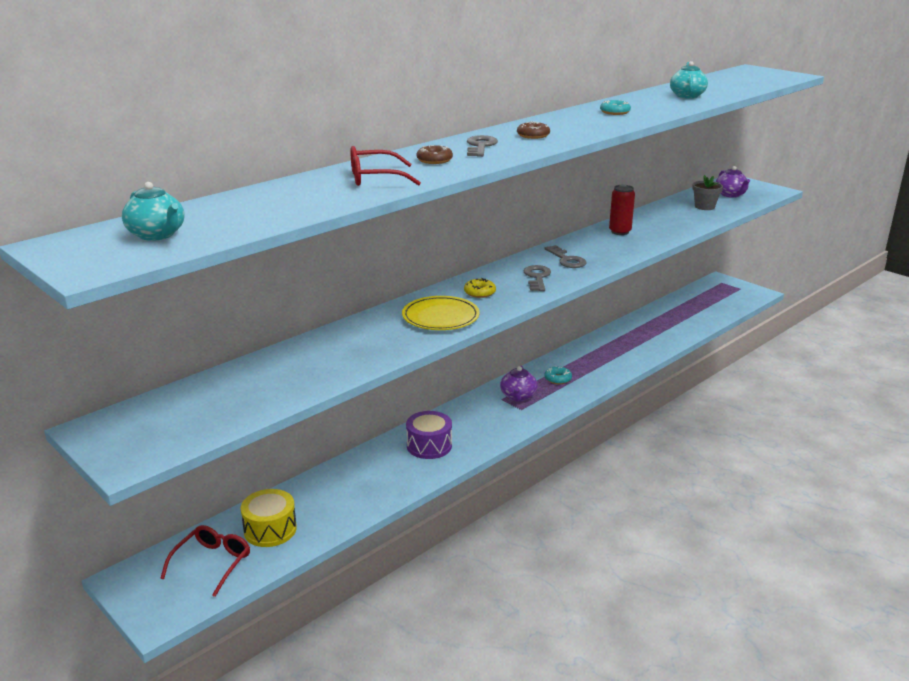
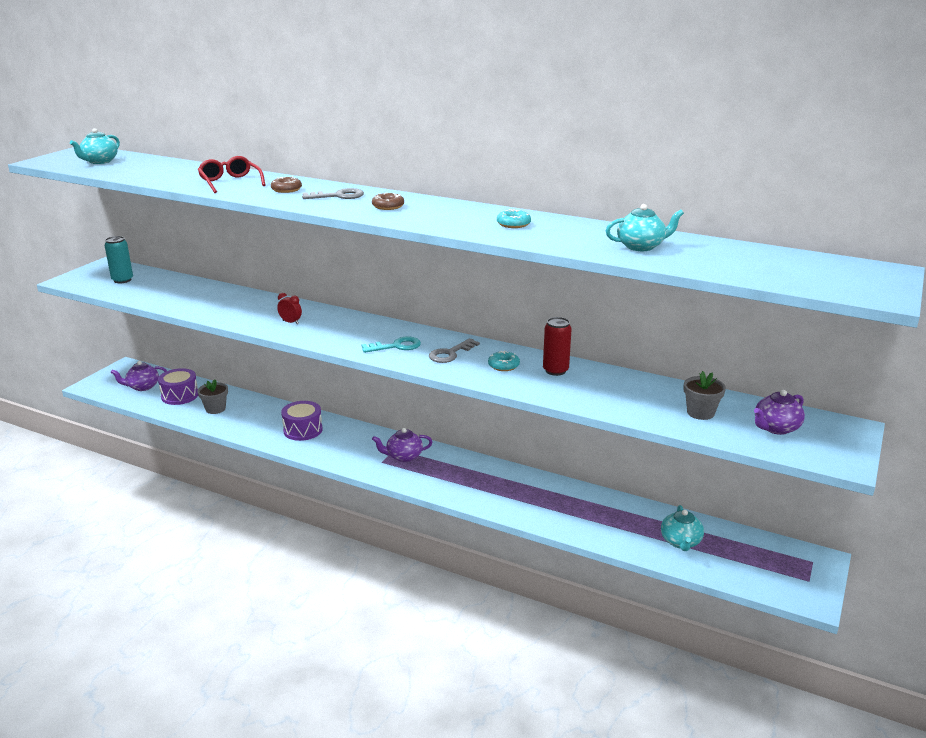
camera: 70 degrees right, 0 degrees up
red glasses [160,525,250,597] -> purple teapot [111,361,167,391]
yellow drum [240,489,297,547] -> purple drum [158,368,198,405]
yellow plate [402,296,479,330] -> red clock [277,293,302,324]
yellow donut [464,278,496,298] -> none
grey key [523,265,551,291] -> turquoise key [362,336,421,353]
turquoise donut [544,366,572,384] -> turquoise donut moved to [488,351,520,371]
none -> turquoise can [105,236,133,283]
none -> grey flower pot [198,379,228,414]
none -> turquoise teapot [661,505,704,551]

